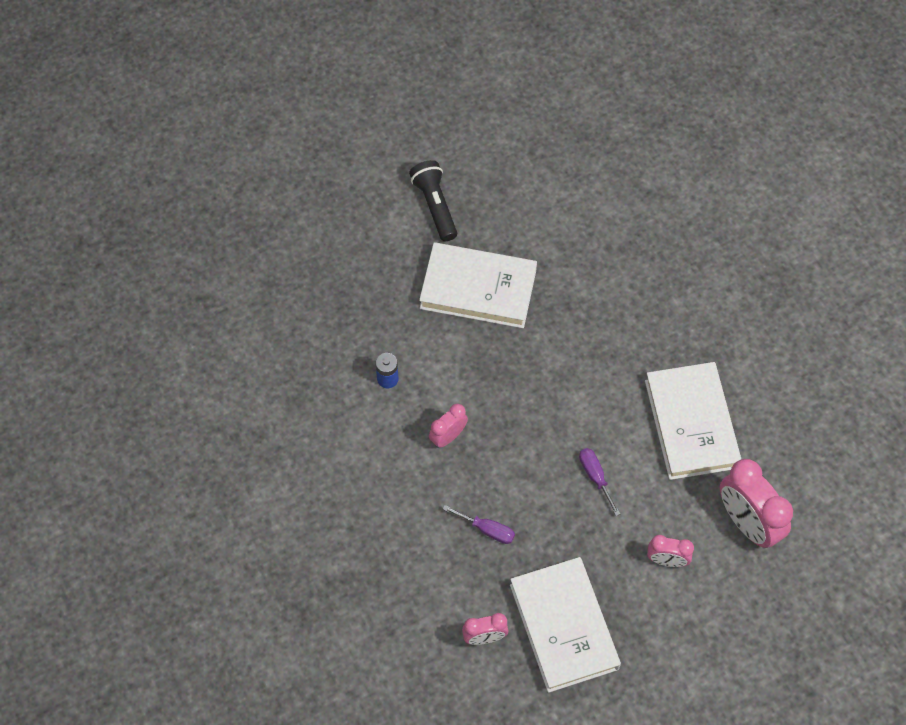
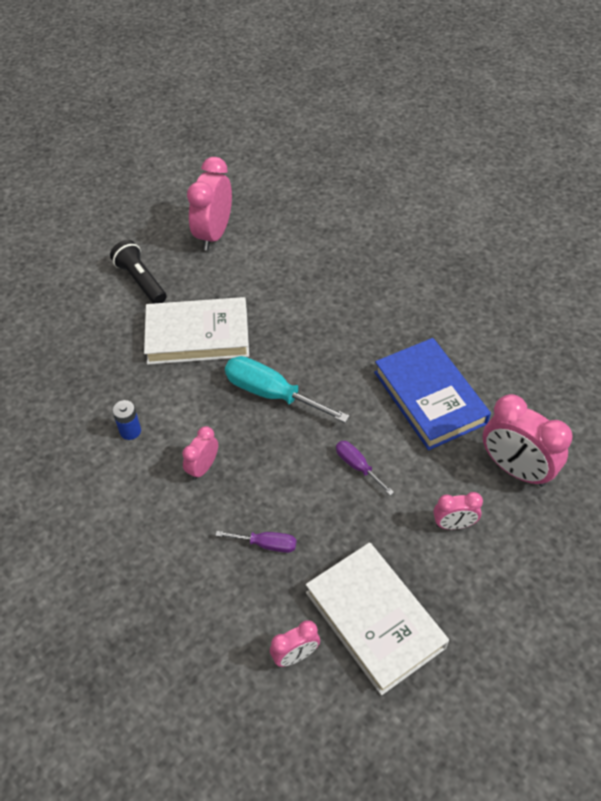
camera: 15 degrees left, 10 degrees down
white book [645,362,741,480] -> blue book [374,338,491,450]
none -> pink clock [187,157,232,250]
none -> turquoise screwdriver [225,356,350,423]

